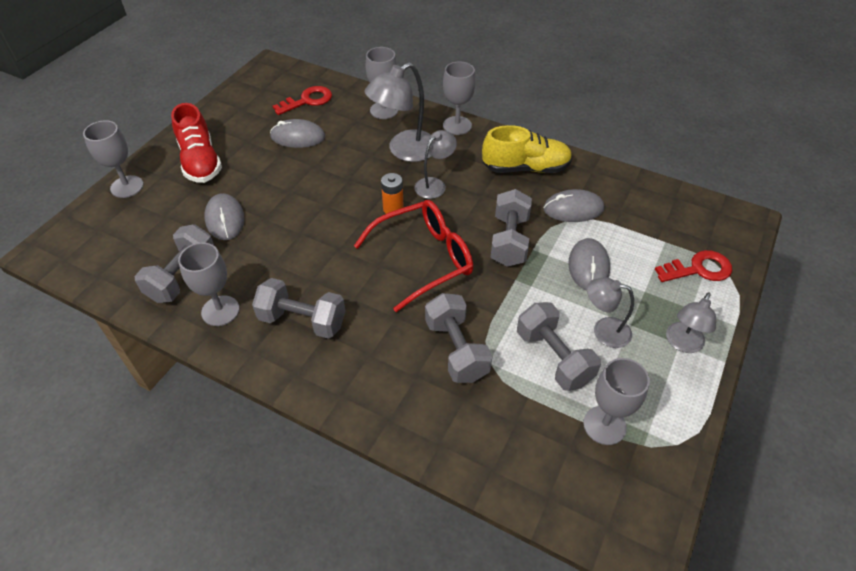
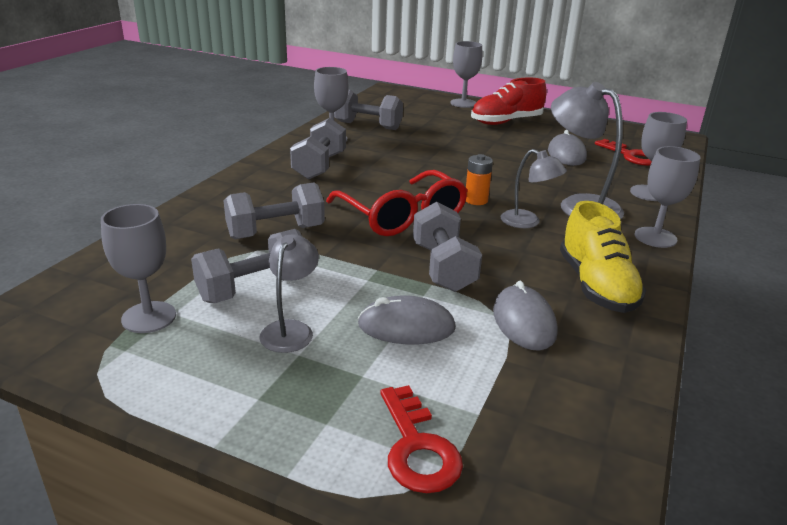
camera: 85 degrees right, 20 degrees down
grey mouse [204,193,245,240] -> none
grey dumbbell [491,189,532,267] -> grey dumbbell turned 75 degrees clockwise [413,202,482,292]
grey lamp [666,292,716,353] -> none

